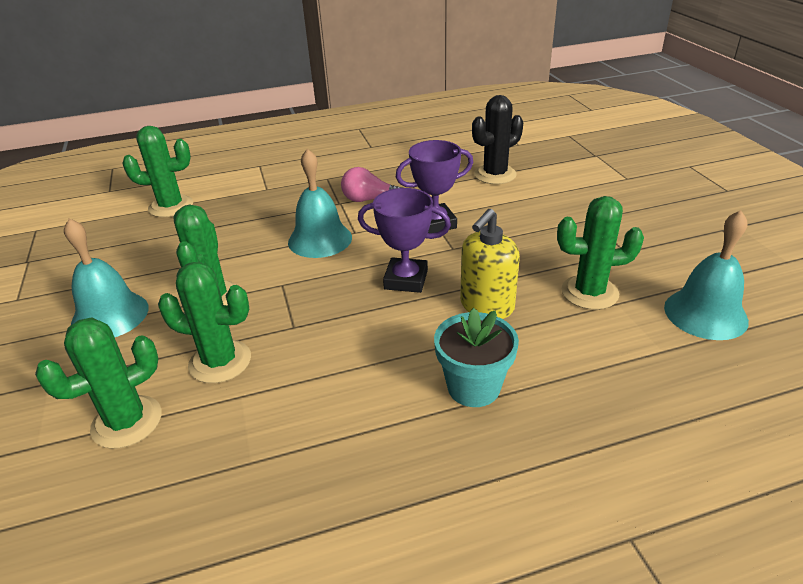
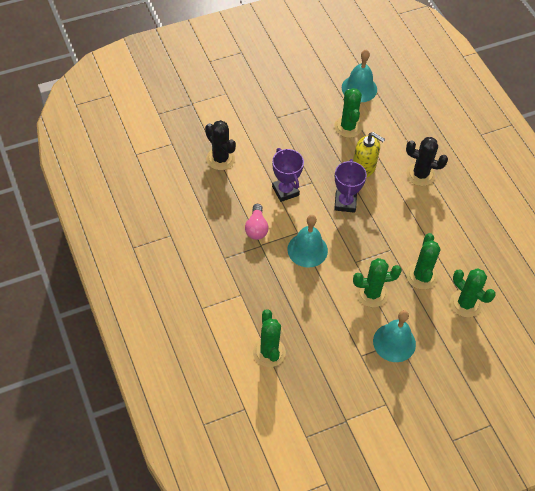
camera: 100 degrees left, 20 degrees up
turquoise flower pot [434,308,519,407] -> black cactus [406,137,448,186]

